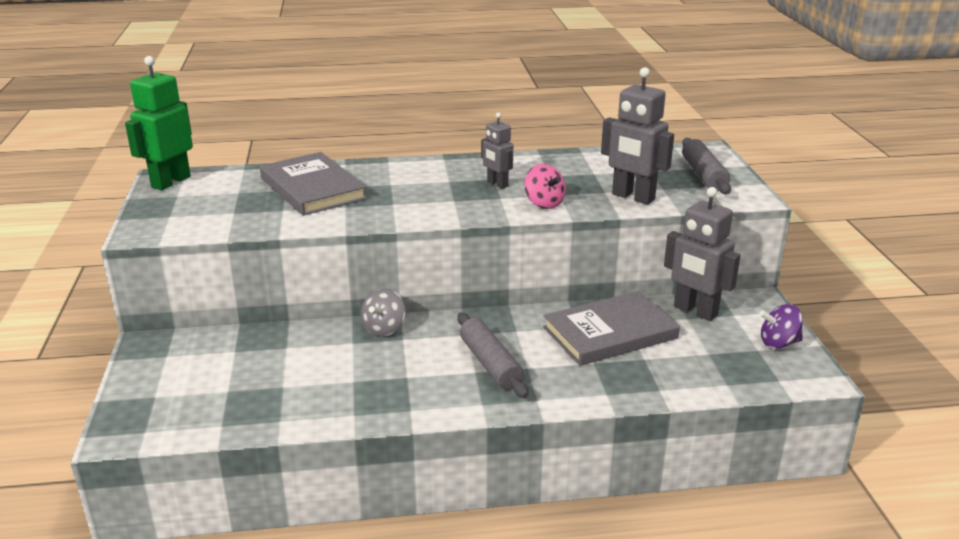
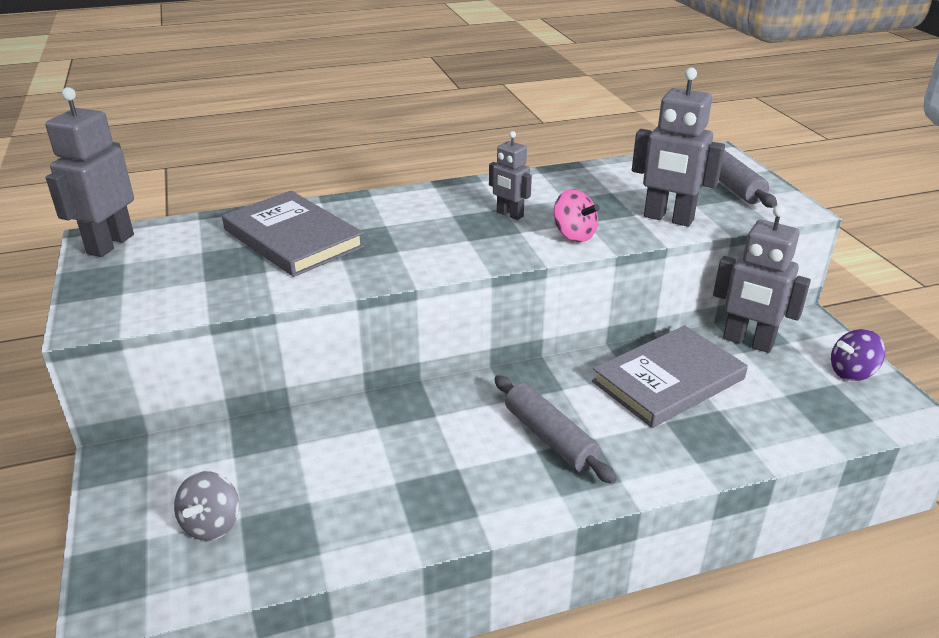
camera: 10 degrees left, 5 degrees up
green robot [125,56,193,190] -> grey robot [45,87,134,257]
grey spinning top [361,289,405,337] -> grey spinning top moved to [174,471,239,541]

